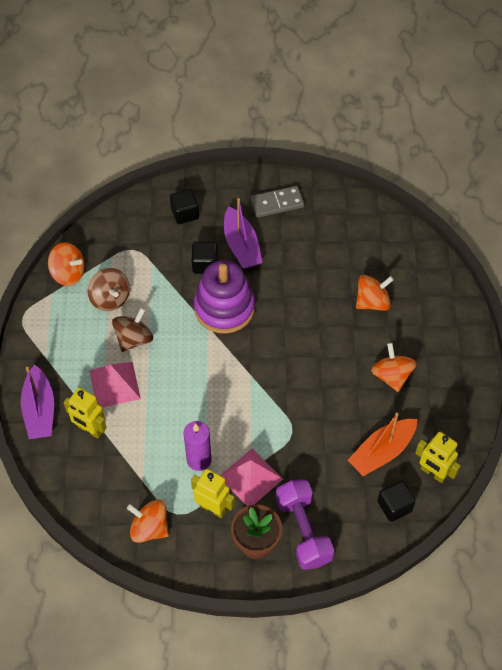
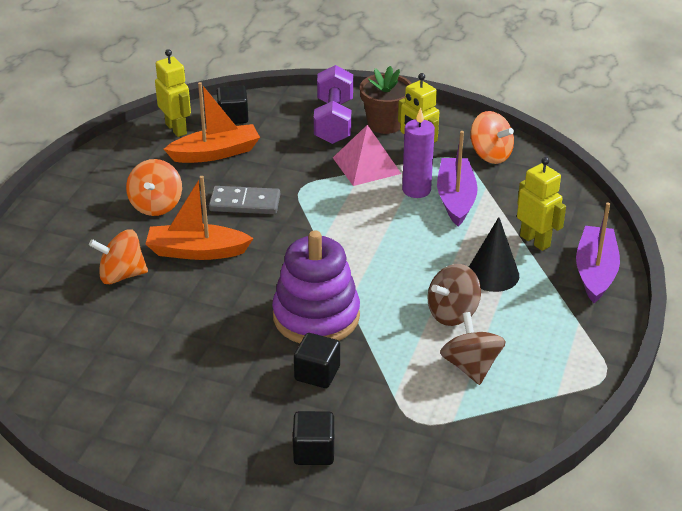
camera: 160 degrees left, 20 degrees down
orange spinning top [48,242,85,286] -> none
pink pyramid [89,361,141,407] -> black cone [469,217,519,292]
purple boat [224,198,263,269] -> purple boat moved to [437,131,478,226]
grey domino [250,186,304,218] -> grey domino moved to [209,186,280,214]
none -> orange boat [146,176,254,260]

